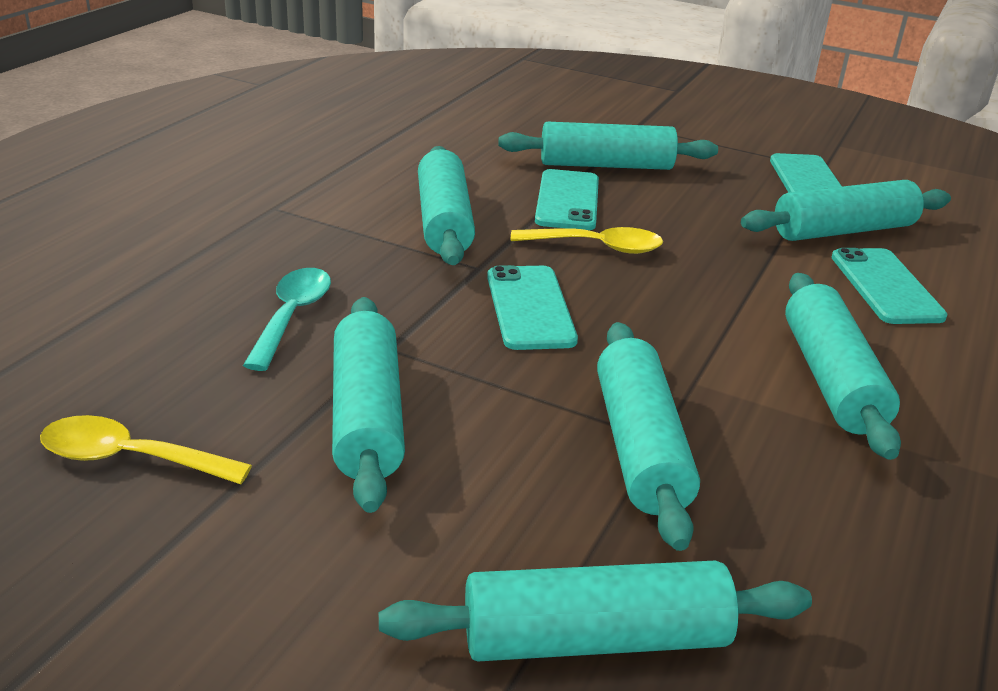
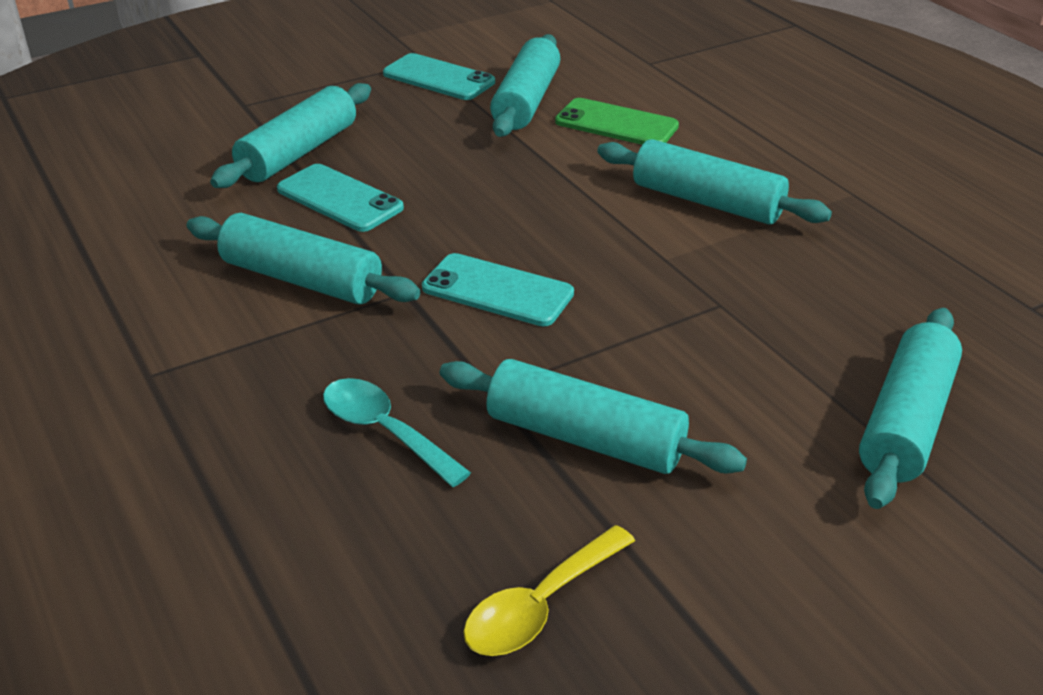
camera: 55 degrees left, 5 degrees up
yellow spoon [511,227,663,254] -> none
turquoise rolling pin [597,322,700,551] -> none
turquoise phone [831,248,947,324] -> green phone [555,98,679,145]

